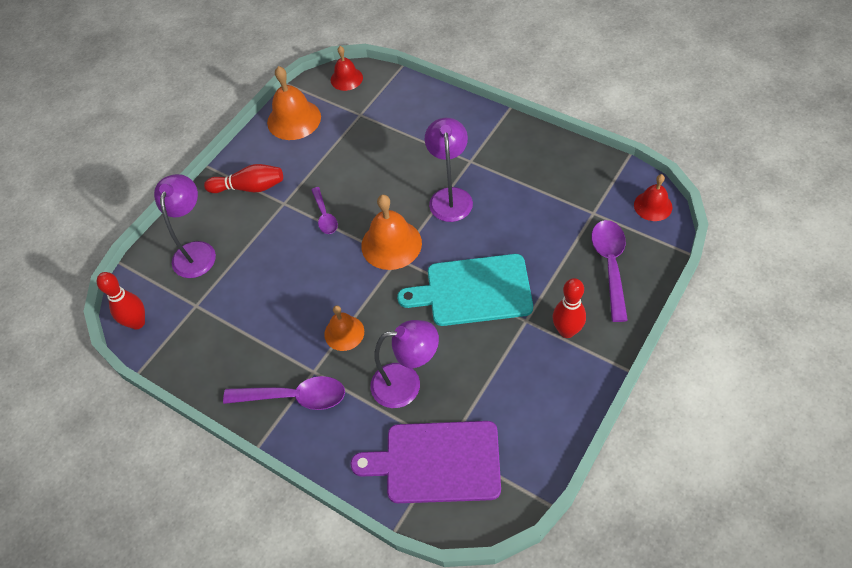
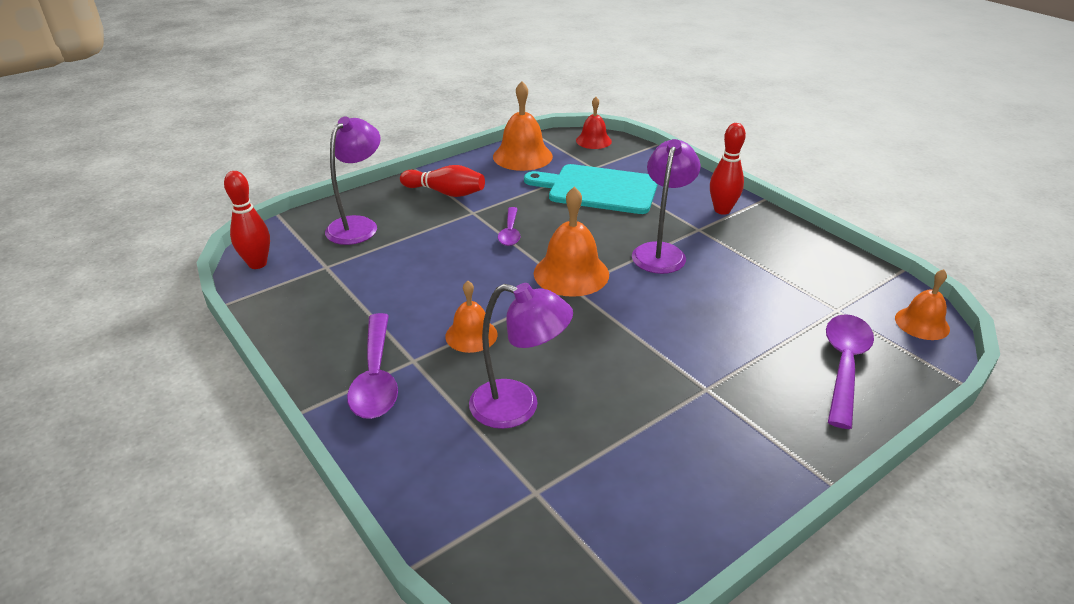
camera: 15 degrees right, 20 degrees down
purple spoon [223,376,345,410] -> purple spoon turned 60 degrees clockwise [347,313,398,419]
purple cutting board [350,421,501,503] -> none
turquoise cutting board [397,254,533,326] -> turquoise cutting board moved to [524,164,658,214]
red bowling pin [553,278,586,338] -> red bowling pin moved to [710,123,746,215]
red bell [634,174,672,221] -> orange bell [895,269,950,340]

